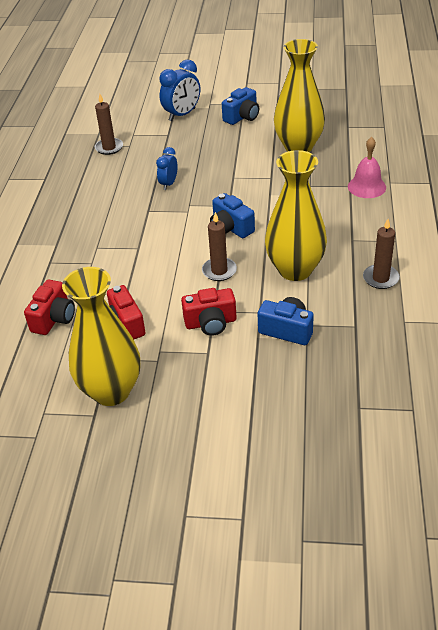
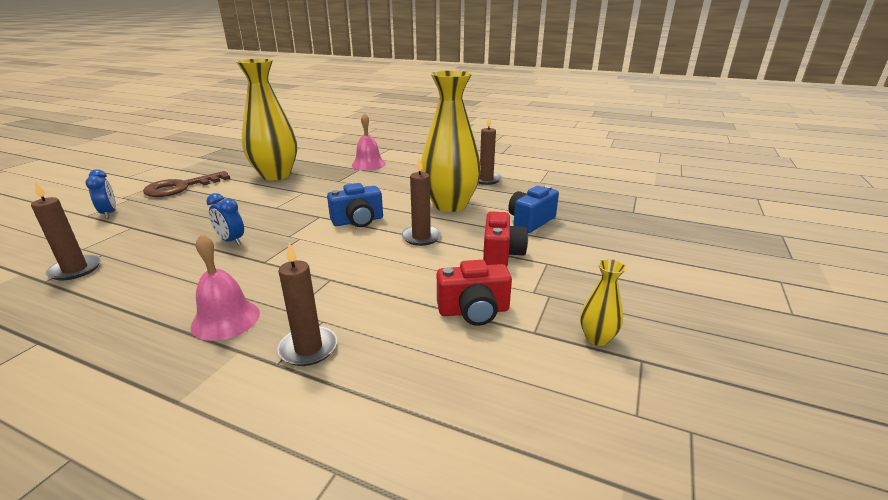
camera: 75 degrees left, 15 degrees down
red camera [24,280,75,335] -> none
yellow vase [62,267,140,406] -> yellow vase [580,259,626,346], size x0.42
blue clock [159,60,200,121] -> blue clock [85,169,116,218], size x0.62
blue camera [222,87,259,125] -> brown key [143,171,230,197]
none -> pink bell [191,234,260,341]
none -> brown candle [277,243,337,366]

